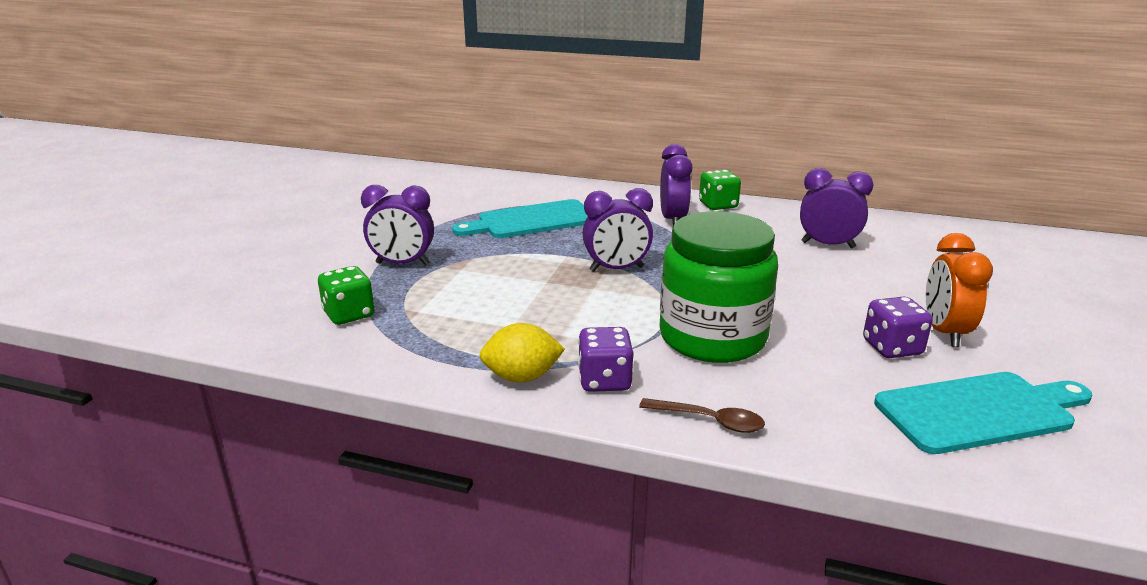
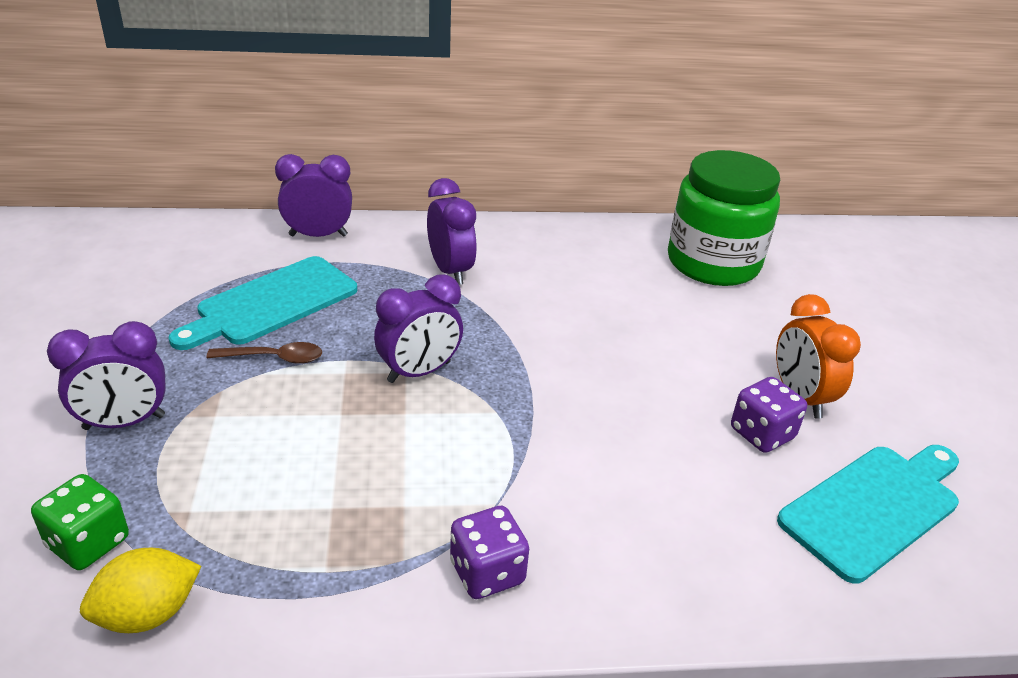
camera: 25 degrees left, 10 degrees up
yellow lemon [479,323,565,382] -> yellow lemon moved to [80,548,201,633]
brown spoon [639,398,765,433] -> brown spoon moved to [206,342,322,364]
green jar [659,211,778,363] -> green jar moved to [668,150,780,286]
green dice [699,170,741,210] -> none
purple clock [800,168,873,248] -> purple clock moved to [275,154,352,237]

